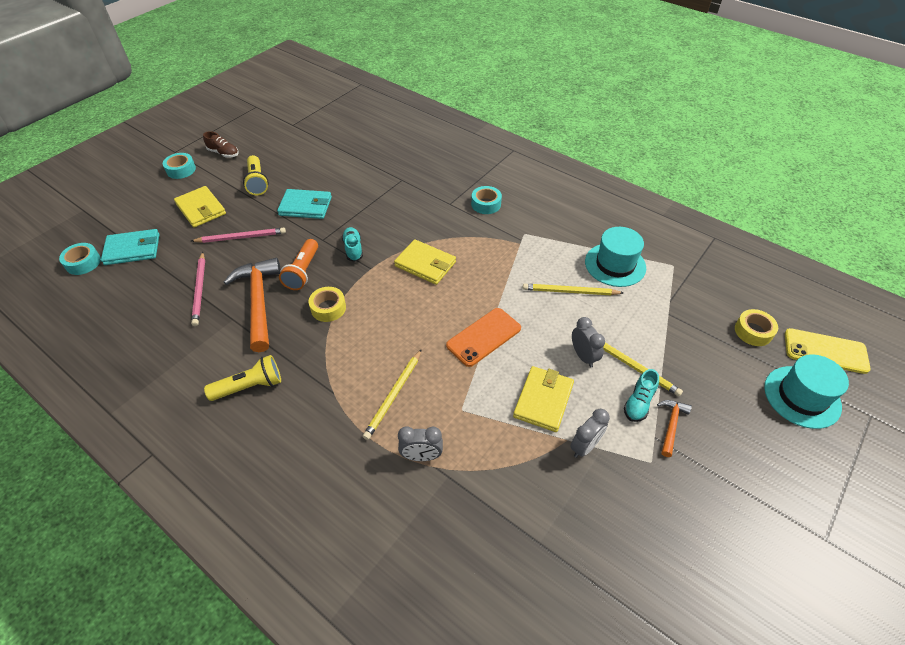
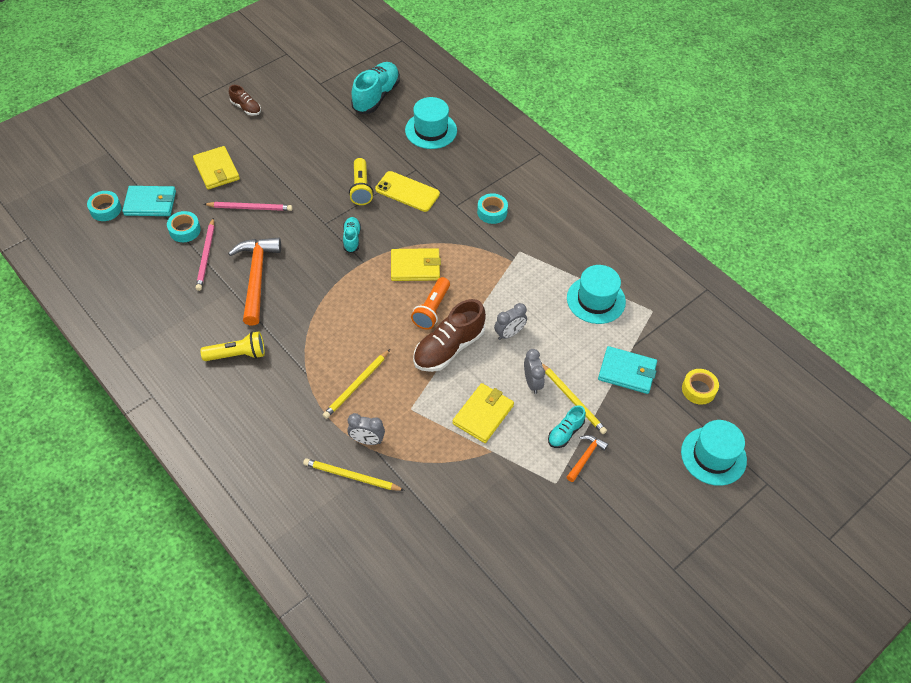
camera: 10 degrees right, 5 degrees up
turquoise tape [163,153,196,179] -> turquoise tape moved to [167,211,201,242]
yellow flashlight [243,155,269,196] -> yellow flashlight moved to [349,158,374,205]
turquoise wallet [277,189,332,219] -> turquoise wallet moved to [598,346,657,394]
orange flashlight [279,239,318,290] -> orange flashlight moved to [411,277,450,330]
yellow tape [309,287,346,322] -> none
yellow wallet [394,239,456,285] -> yellow wallet turned 45 degrees counterclockwise [391,248,441,281]
orange phone [446,308,521,367] -> brown shoe [413,299,486,372]
yellow pencil [523,284,623,295] -> yellow pencil moved to [303,458,405,491]
grey clock [570,409,610,458] -> grey clock moved to [494,303,527,340]
yellow phone [785,328,871,374] -> yellow phone moved to [375,171,440,212]
none -> turquoise shoe [351,62,400,114]
none -> turquoise hat [405,97,457,149]

